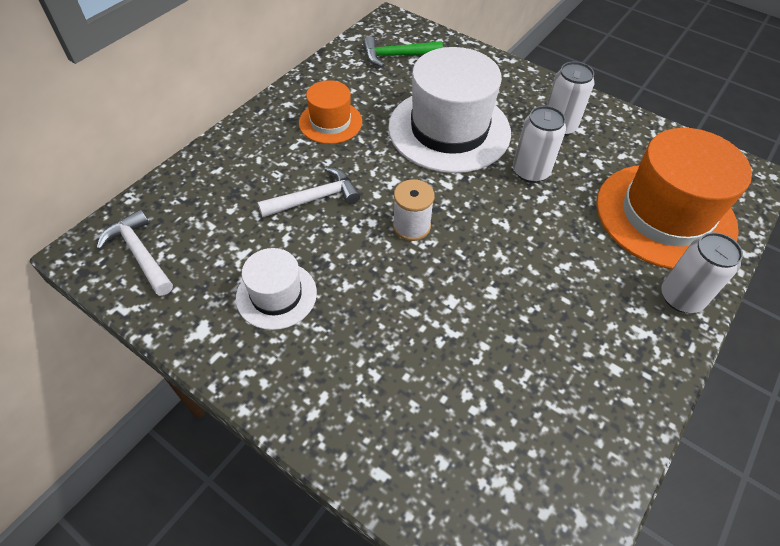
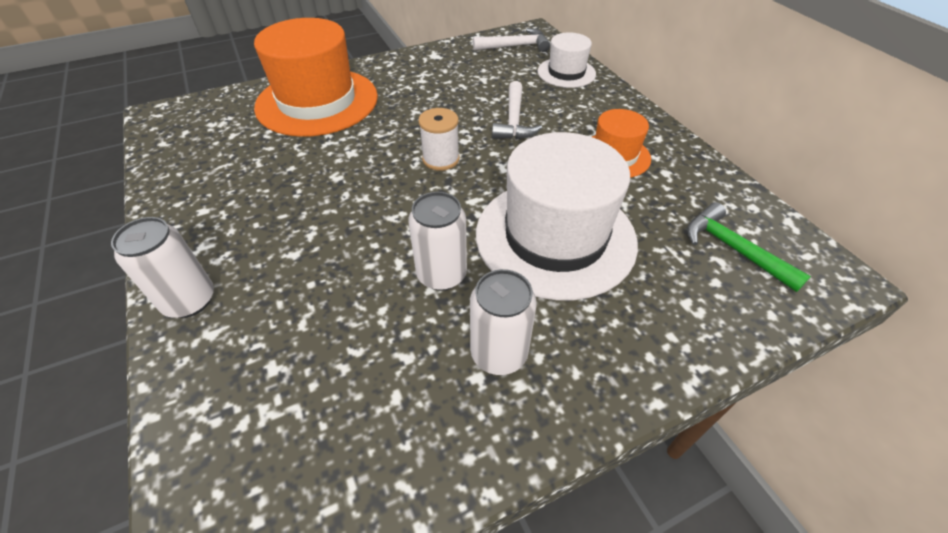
camera: 120 degrees right, 5 degrees down
white hat [236,248,317,330] -> white hat moved to [537,32,596,88]
green hammer [363,36,443,67] -> green hammer turned 60 degrees counterclockwise [687,202,811,292]
orange hat [596,128,752,269] -> orange hat moved to [254,18,378,137]

